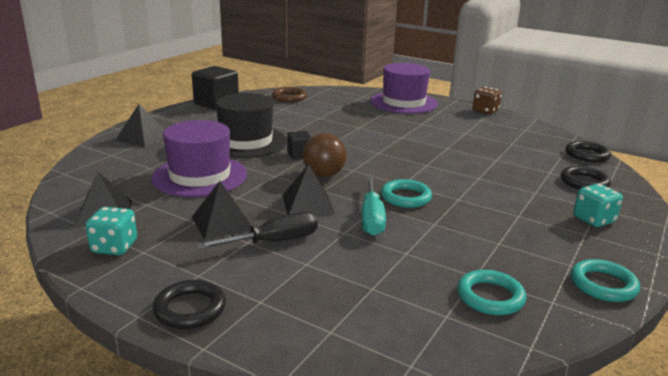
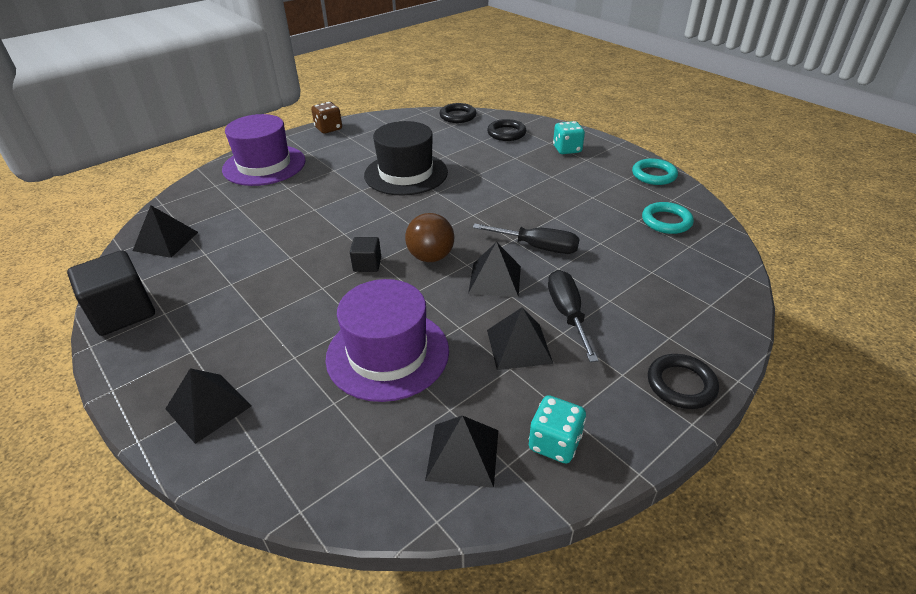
camera: 70 degrees left, 15 degrees up
black hat [216,93,287,158] -> black hat moved to [364,121,448,196]
brown ring [272,87,307,102] -> black pyramid [133,206,198,258]
turquoise screwdriver [361,177,386,236] -> black screwdriver [473,224,580,254]
turquoise ring [381,179,432,208] -> none

